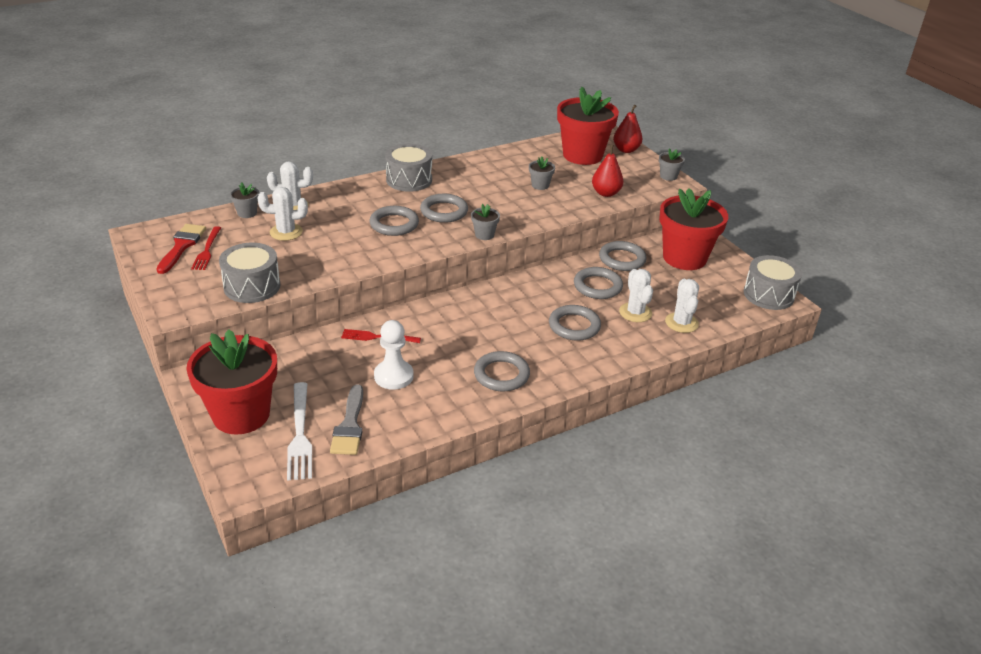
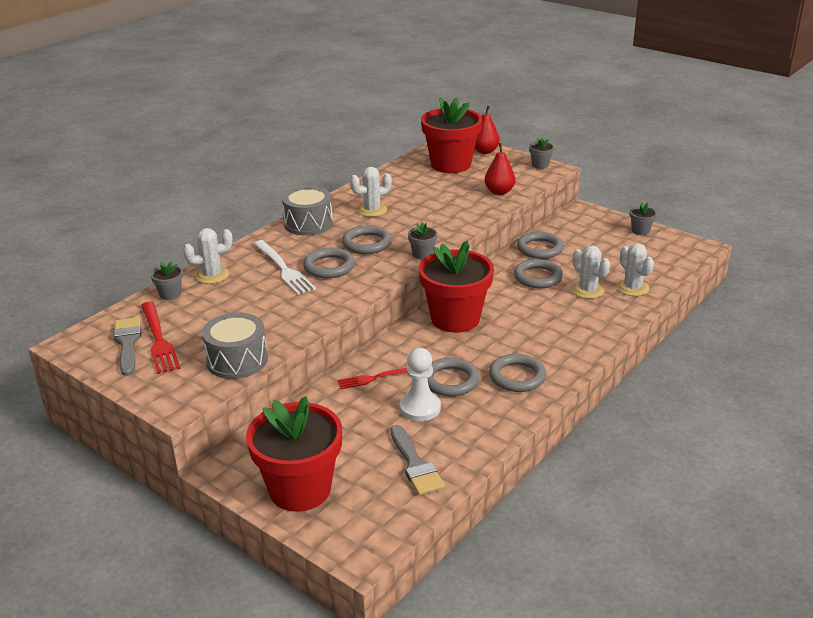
camera: 20 degrees left, 5 degrees down
red brush [157,224,206,274] -> grey brush [114,317,141,376]
red fork [191,226,221,270] -> red fork [141,302,181,374], size x1.50
white cactus [258,187,308,241] -> white cactus moved to [350,167,392,217]
white fork [287,382,312,481] -> white fork moved to [254,240,316,295]
grey flower pot [529,157,555,190] -> grey flower pot moved to [630,202,657,235]
grey ring [549,305,601,341] -> grey ring moved to [427,358,479,397]
red flower pot [659,188,728,270] -> red flower pot moved to [419,241,494,333]
grey drum [744,255,802,310] -> none

